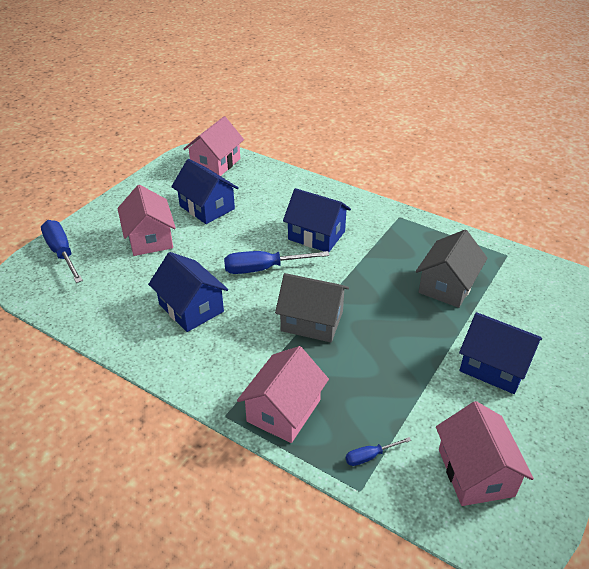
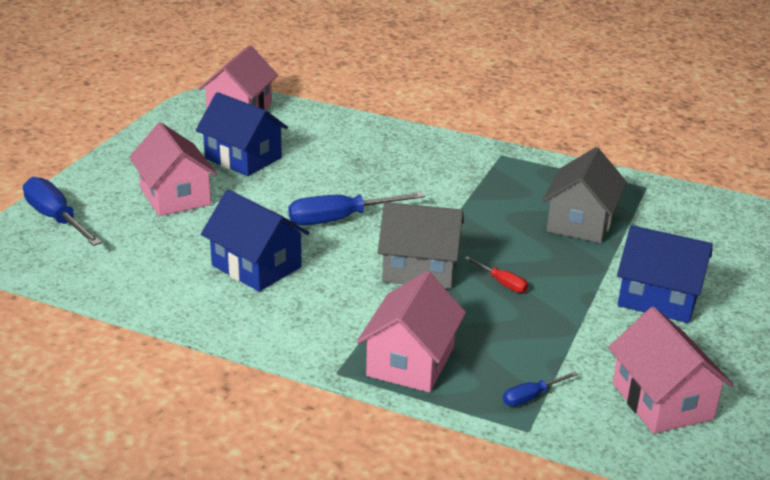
camera: 10 degrees left, 10 degrees down
blue house [283,188,351,252] -> none
none -> red screwdriver [464,256,528,293]

